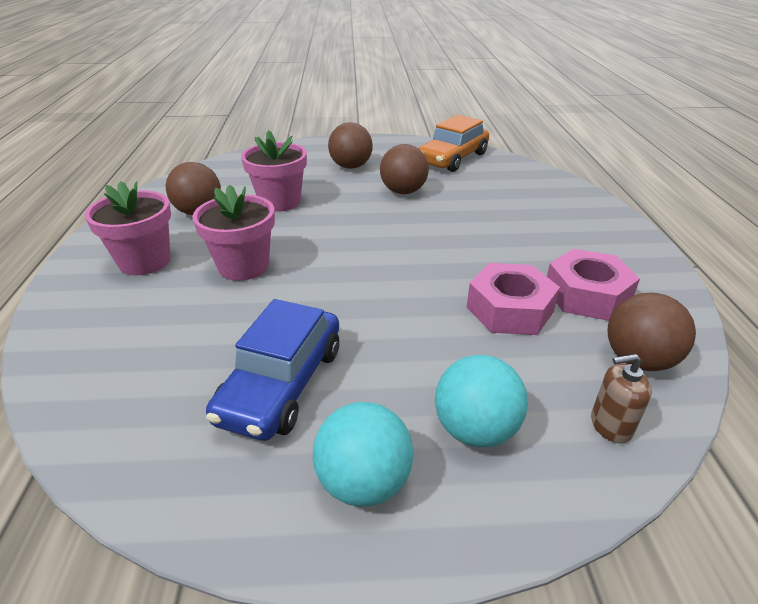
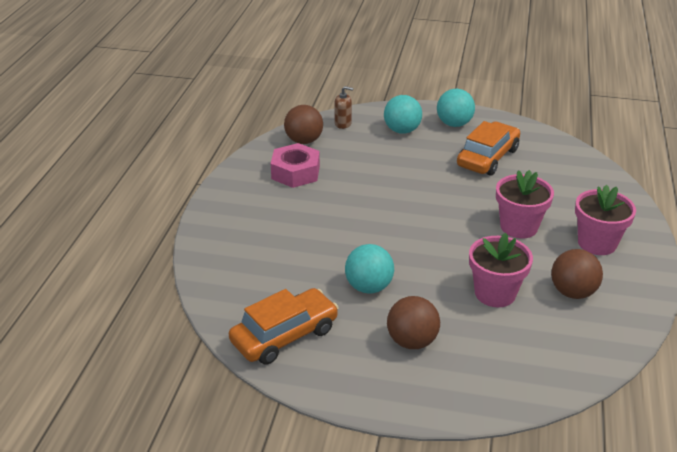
camera: 165 degrees left, 0 degrees up
blue car [206,299,339,441] -> orange car [457,121,520,176]
brown ball [380,144,429,194] -> turquoise ball [345,244,394,294]
pink nut [467,263,560,335] -> none

